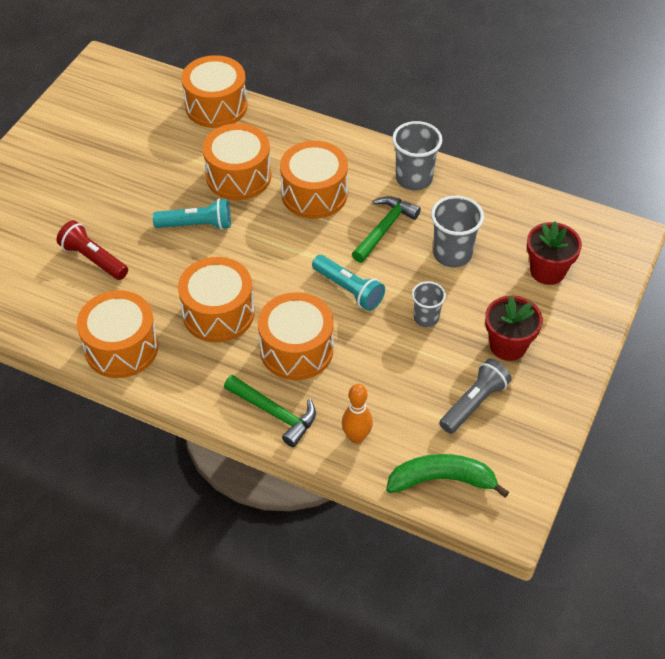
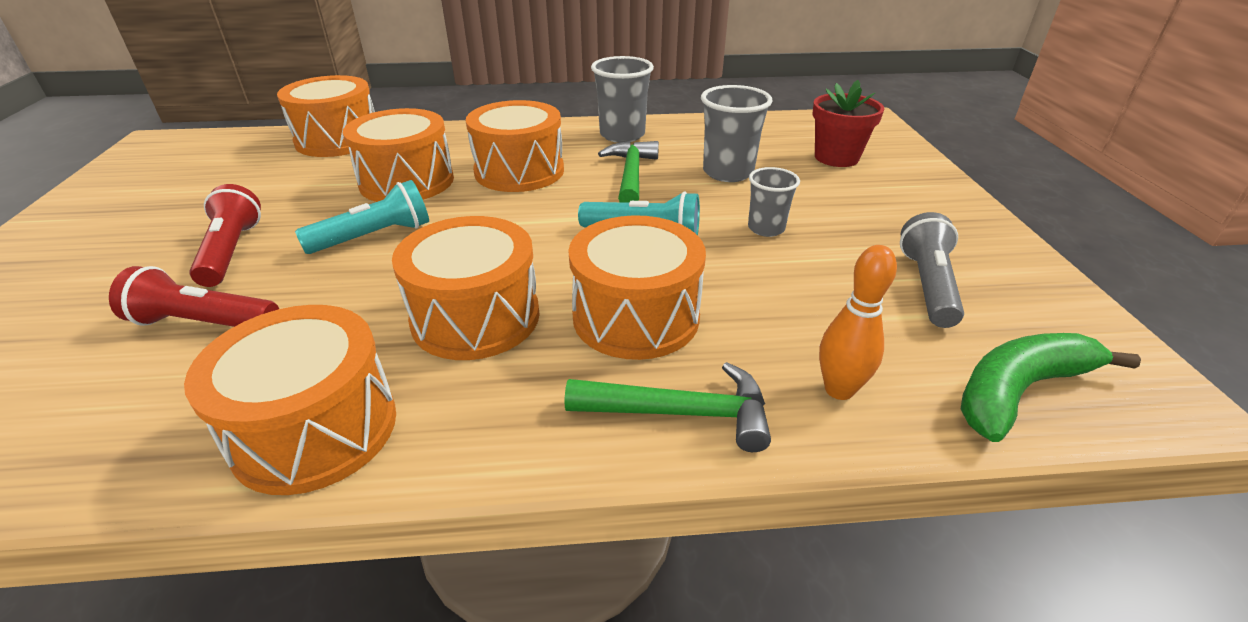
camera: 30 degrees left, 15 degrees down
red flower pot [485,295,543,361] -> none
none -> red flashlight [189,184,261,287]

